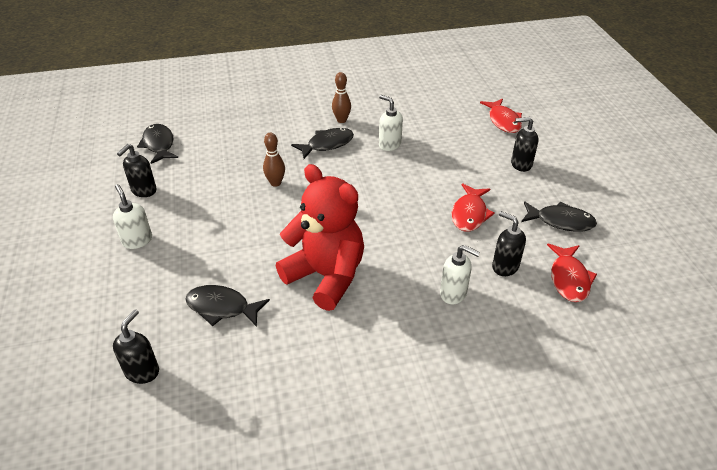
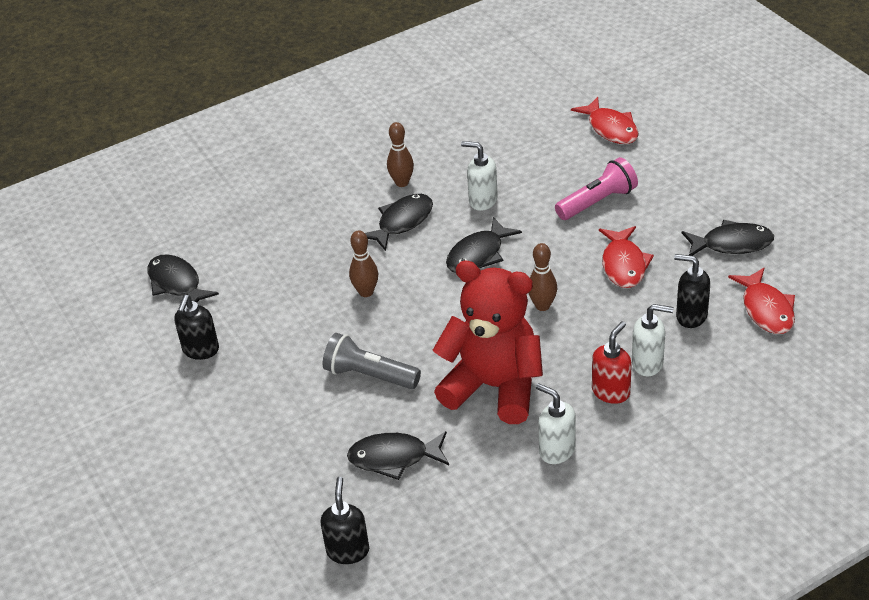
camera: 15 degrees left, 0 degrees up
white soap dispenser [113,184,152,249] -> white soap dispenser moved to [536,383,576,464]
black soap dispenser [511,117,539,172] -> none
none -> grey flashlight [323,333,421,389]
none -> black fish [446,217,522,273]
none -> brown bowling pin [529,243,557,311]
none -> pink flashlight [555,157,638,220]
none -> red soap dispenser [592,321,632,404]

